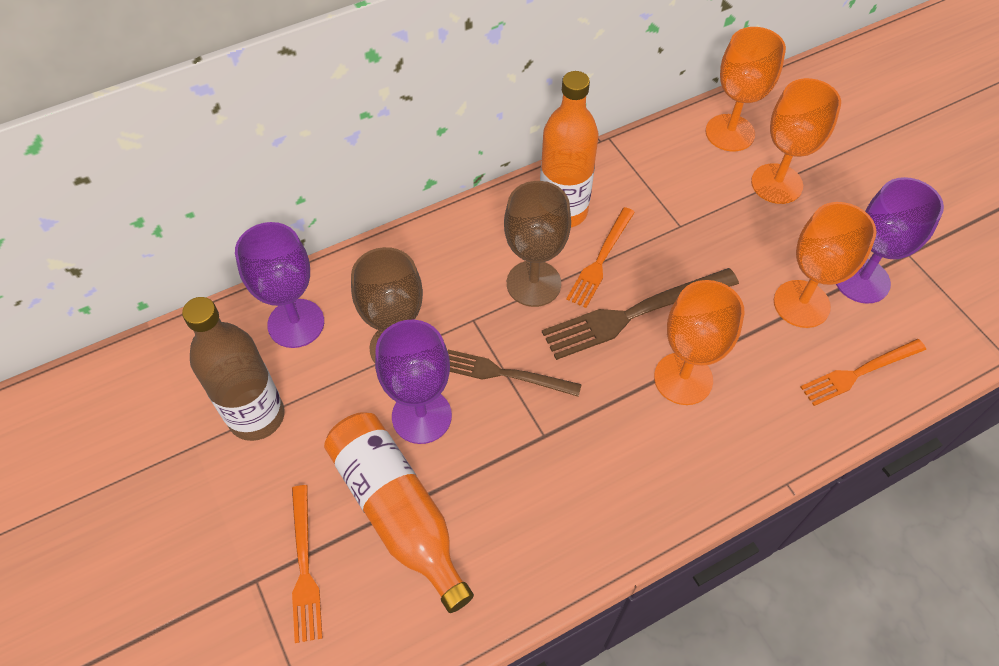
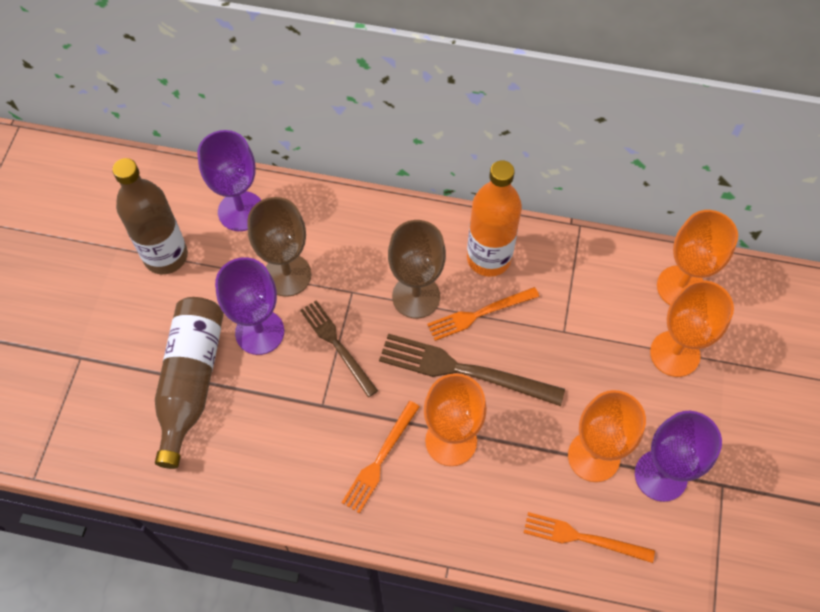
camera: 40 degrees right, 5 degrees up
orange fork [292,485,323,643] -> orange fork moved to [341,401,420,514]
orange bottle [324,412,474,613] -> brown bottle [155,297,224,469]

